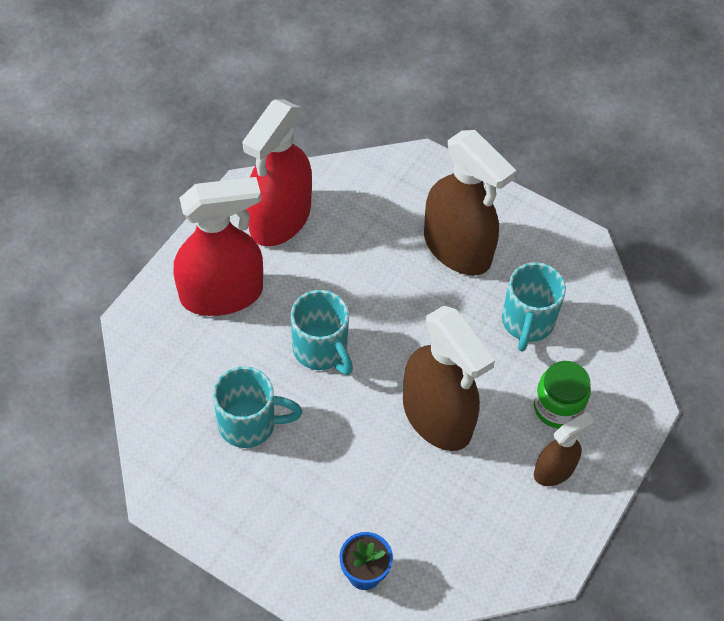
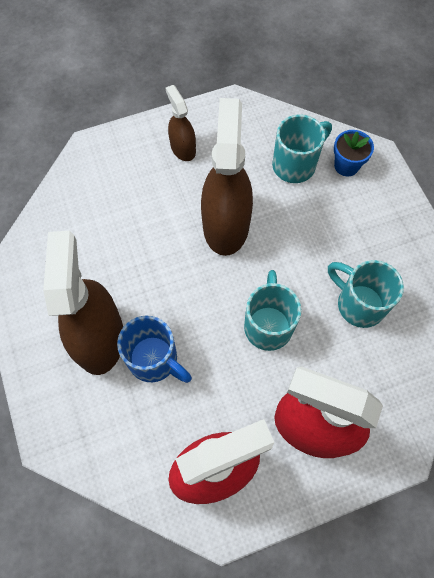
camera: 140 degrees left, 10 degrees up
turquoise mug [502,262,566,352] -> turquoise mug moved to [272,114,332,183]
green jar [534,361,591,428] -> none
brown spray bottle [534,412,594,486] -> brown spray bottle turned 60 degrees clockwise [166,85,196,161]
none -> blue mug [117,315,192,383]

